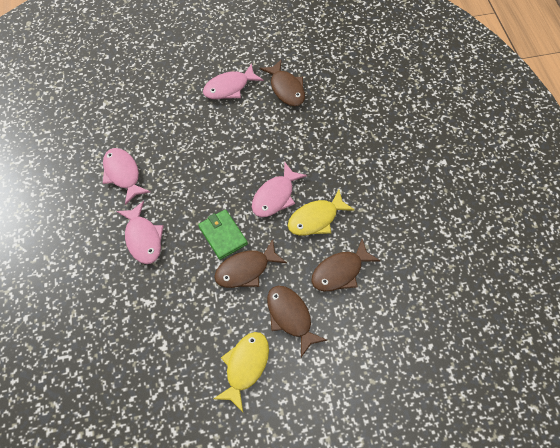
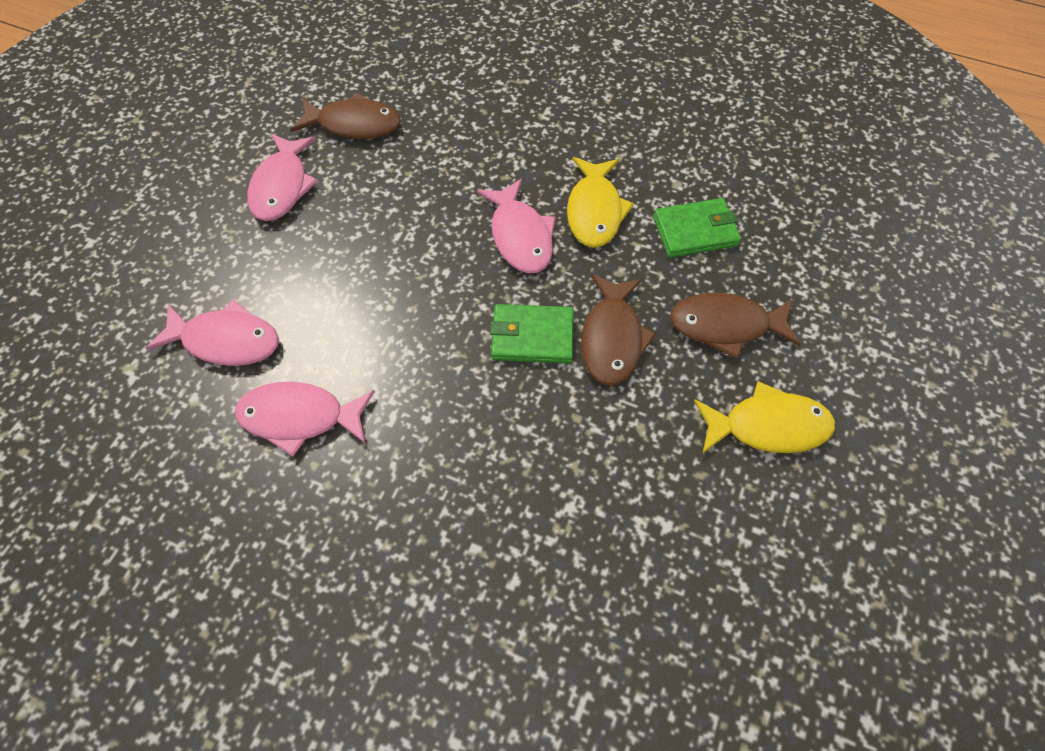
camera: 55 degrees left, 0 degrees up
pink fish [116,201,164,264] -> pink fish moved to [146,299,279,366]
yellow fish [213,332,269,412] -> yellow fish turned 120 degrees clockwise [694,381,835,454]
brown fish [311,239,380,291] -> green wallet [653,198,741,258]

